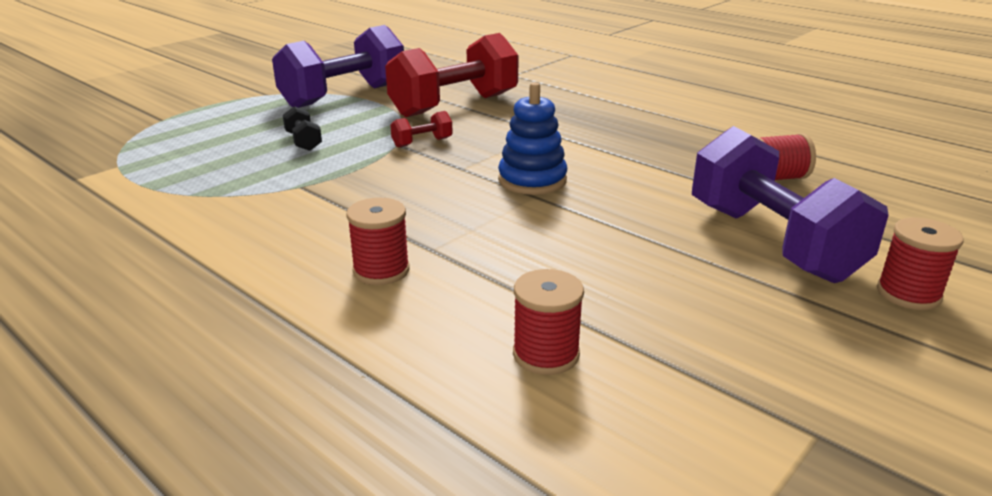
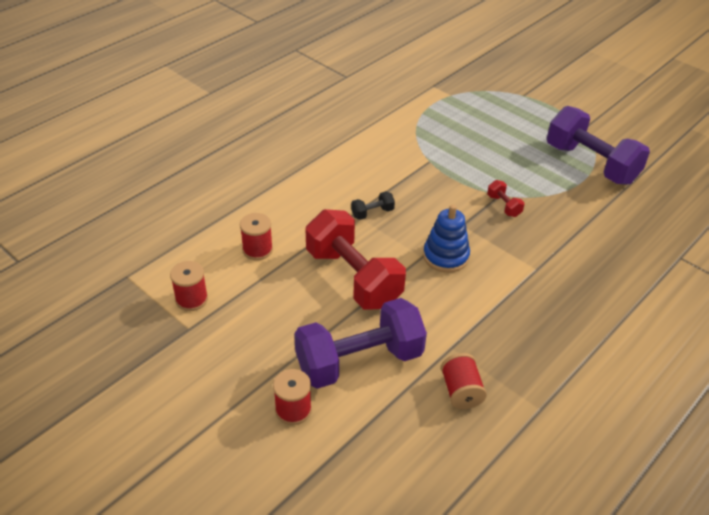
camera: 90 degrees right, 15 degrees up
black dumbbell [283,106,322,151] -> black dumbbell moved to [351,191,395,220]
red spool [346,198,410,285] -> red spool moved to [170,261,208,311]
red dumbbell [385,33,519,117] -> red dumbbell moved to [305,209,406,310]

